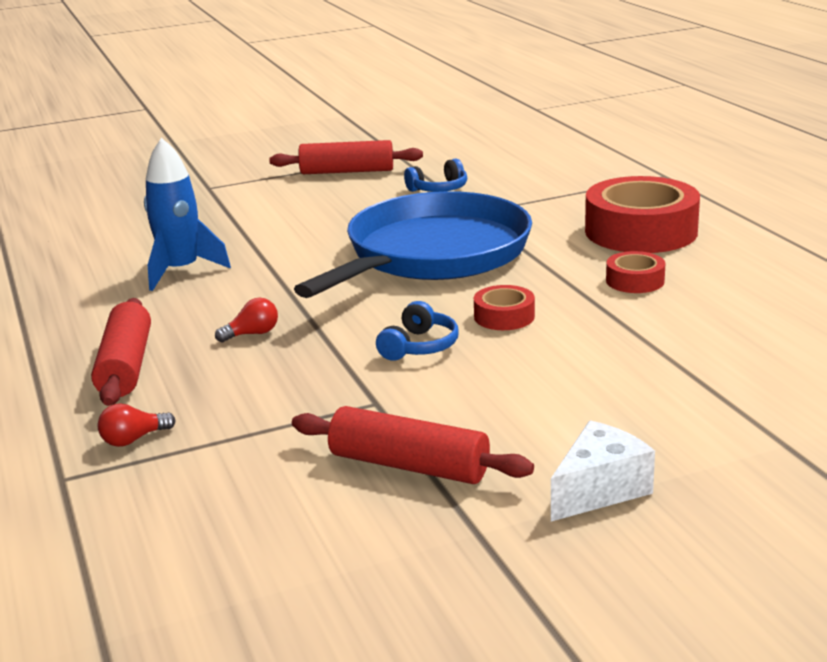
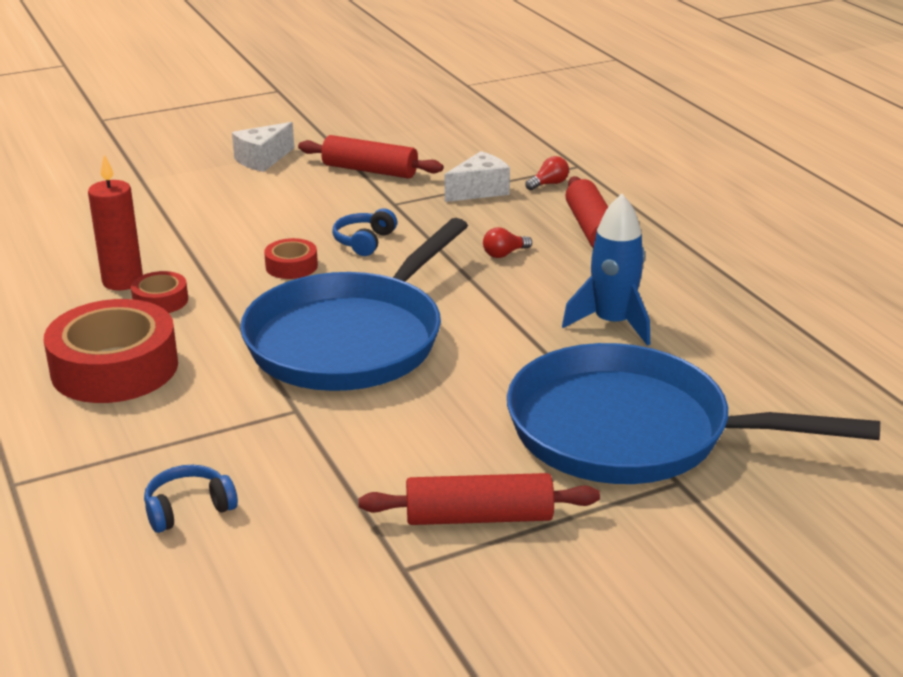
camera: 175 degrees right, 5 degrees up
blue headphones [404,158,467,192] -> blue headphones moved to [144,465,238,533]
none -> red candle [88,154,143,291]
none -> white cheese [445,151,510,202]
none -> blue pan [507,343,880,484]

